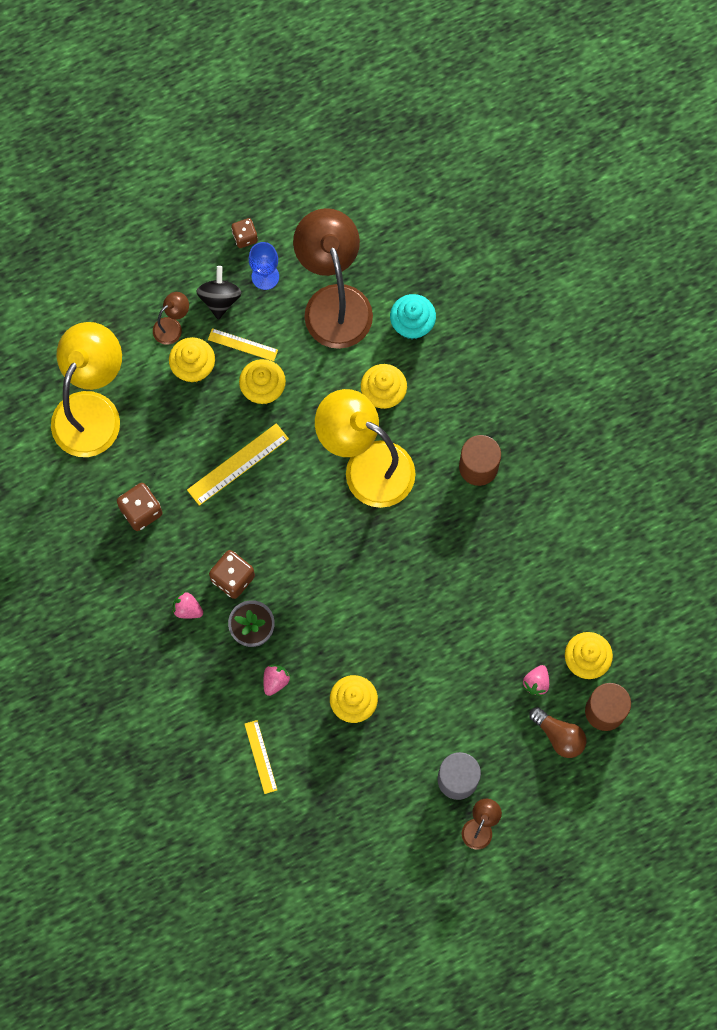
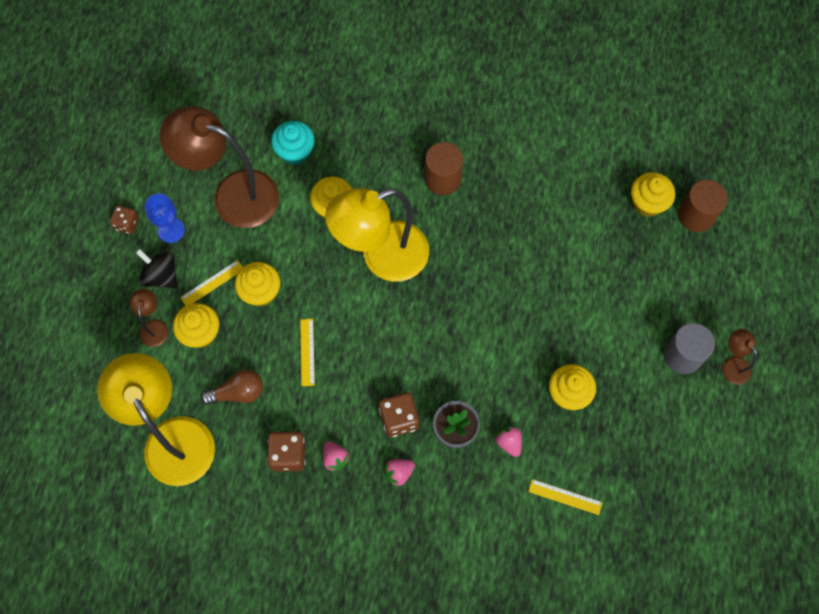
camera: 55 degrees left, 5 degrees down
yellow ruler [187,423,289,506] -> yellow ruler [300,319,315,386], size x0.63
pink strawberry [522,665,549,696] -> pink strawberry moved to [323,441,350,472]
brown light bulb [529,707,586,758] -> brown light bulb moved to [201,369,263,405]

